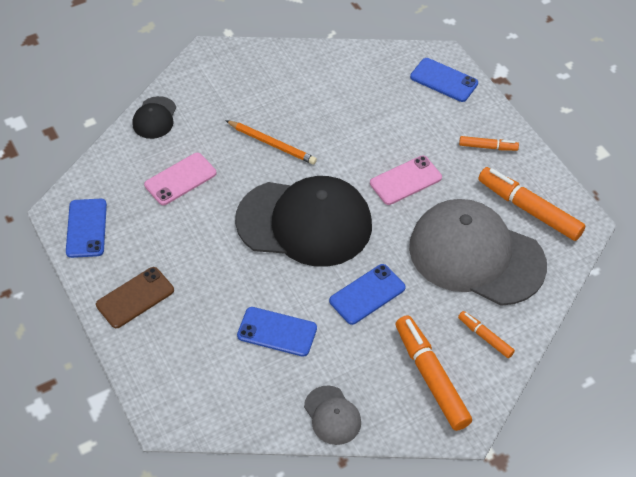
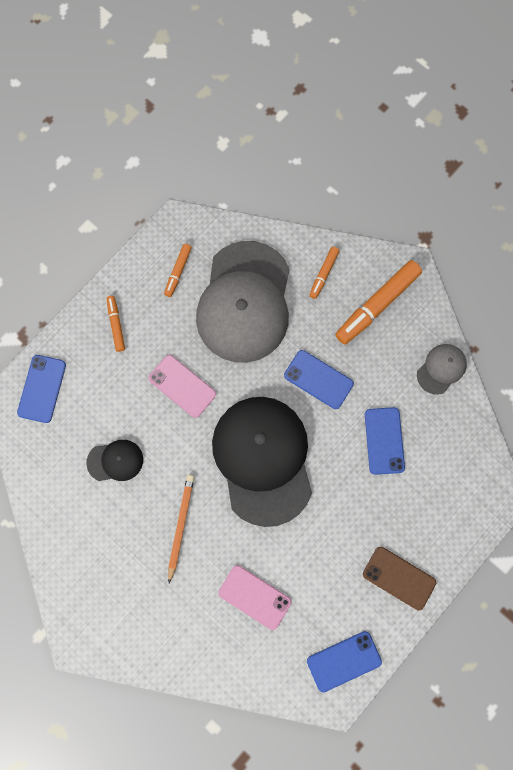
camera: 110 degrees left, 25 degrees up
black cap [132,96,176,139] -> black cap moved to [86,440,143,481]
orange marker [478,167,586,241] -> orange marker [164,244,192,297], size x0.52

